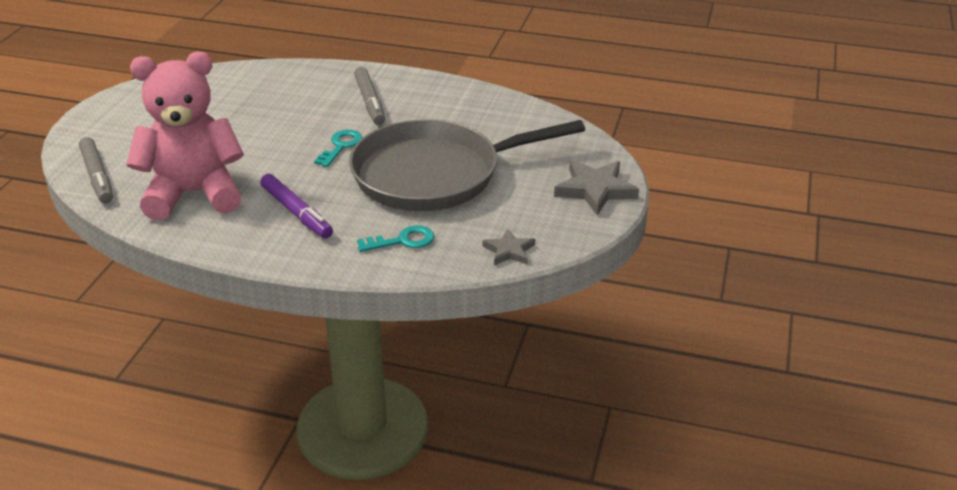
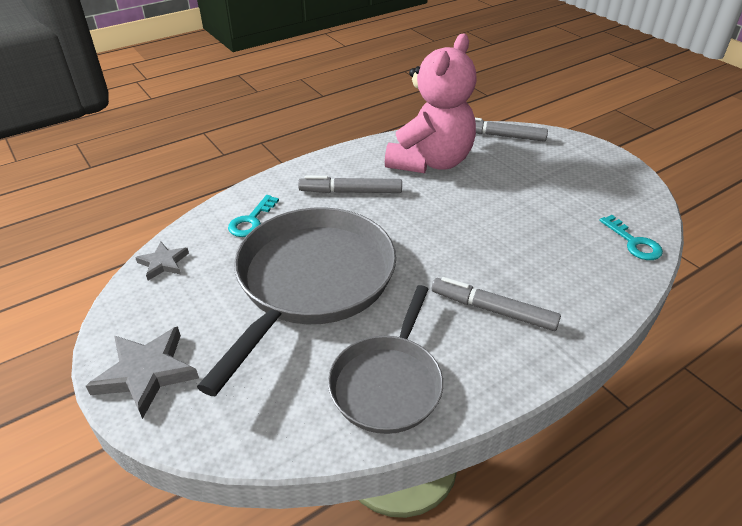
camera: 130 degrees right, 5 degrees up
purple marker [260,174,333,238] -> grey marker [298,175,402,193]
turquoise key [314,130,363,167] -> turquoise key moved to [599,215,663,260]
none -> grey pan [328,285,443,434]

